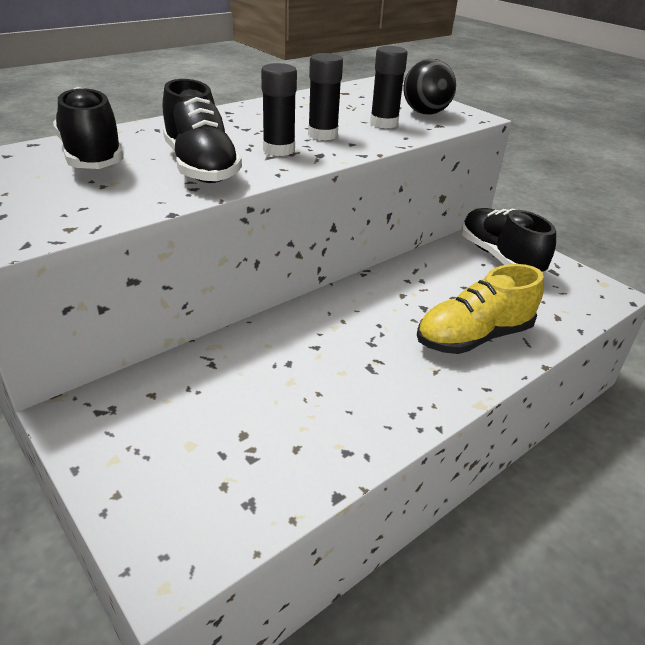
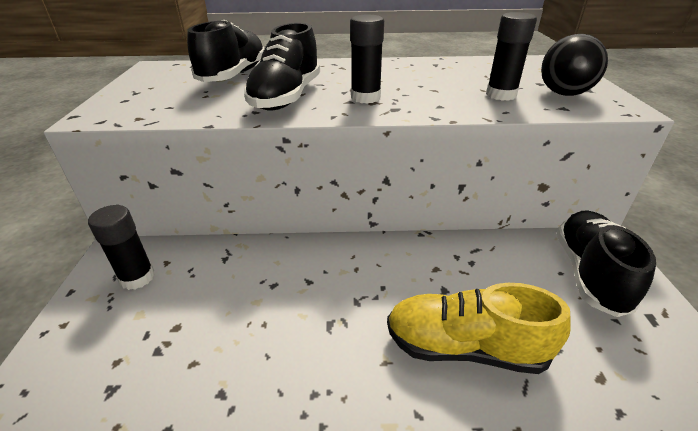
camera: 40 degrees right, 0 degrees up
black glue stick [308,53,343,140] -> black glue stick moved to [88,205,155,290]

